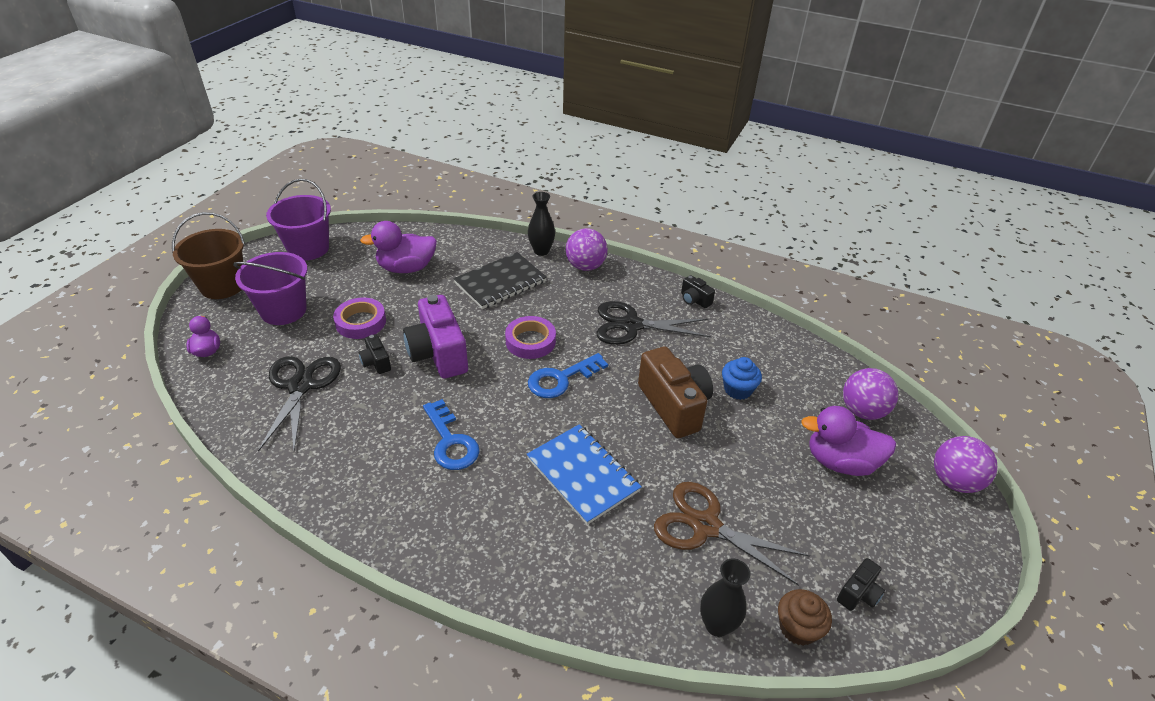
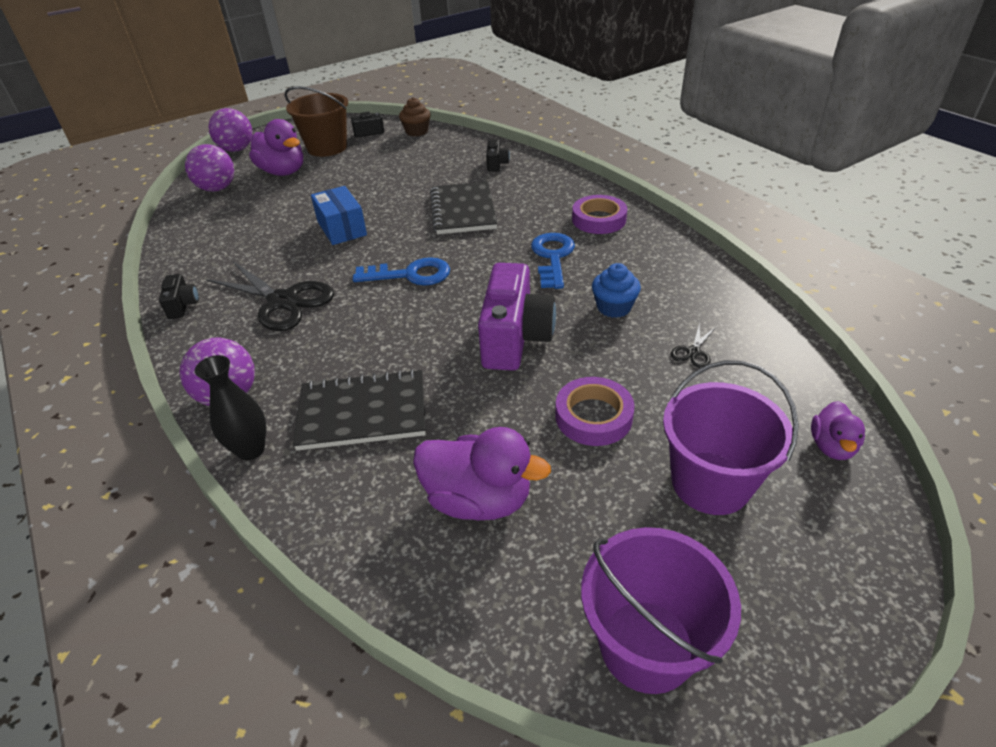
camera: 145 degrees left, 0 degrees up
brown bucket [172,212,245,299] -> brown bucket moved to [284,86,348,157]
black scissors [258,356,341,452] -> black scissors [671,323,716,368], size x0.43
black camera [359,334,391,374] -> black camera moved to [486,140,510,172]
purple tape [505,316,556,359] -> purple tape moved to [572,195,627,234]
blue notebook [526,424,642,525] -> black notebook [430,181,497,234]
brown camera [638,347,713,438] -> blue box [311,186,367,245]
brown scissors [654,482,810,586] -> none
black vase [700,559,750,637] -> none
blue cupcake [722,357,762,400] -> blue cupcake moved to [592,263,641,318]

